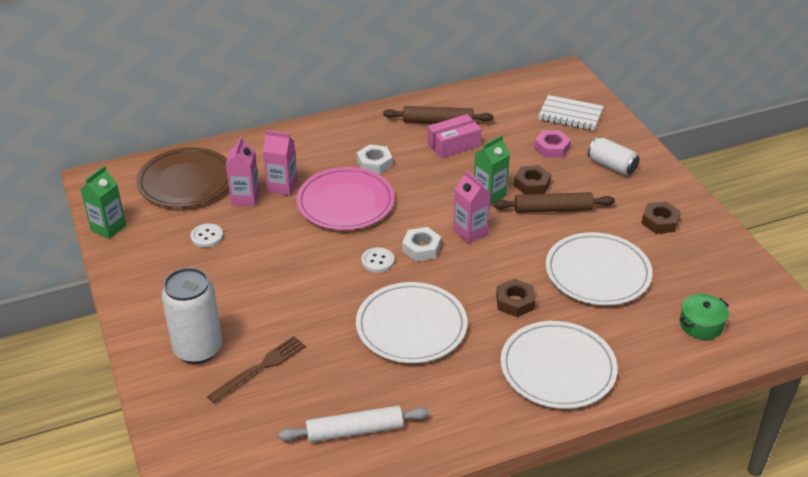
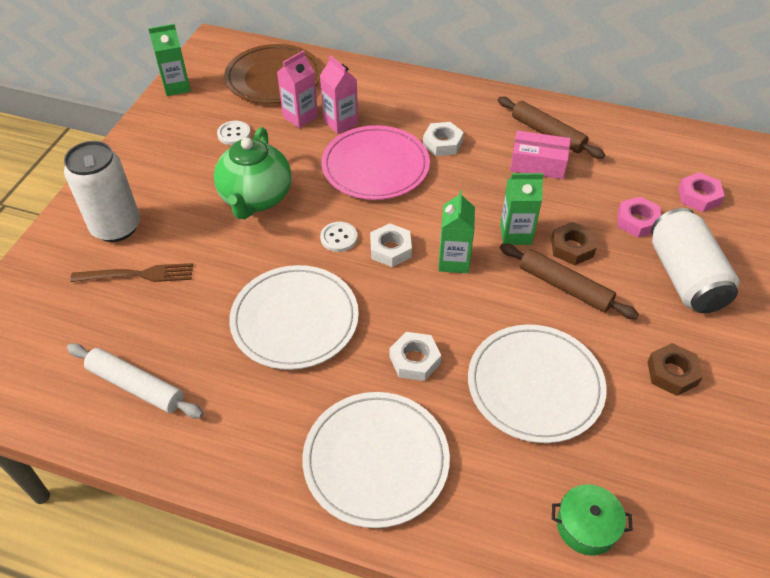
camera: 40 degrees right, 10 degrees up
pink carton [453,170,491,244] -> green carton [438,190,475,273]
brown nut [496,279,536,317] -> white nut [390,332,441,381]
white notebook [538,95,604,131] -> pink nut [678,172,725,212]
white can [588,137,640,175] -> white can [651,208,740,313], size x1.62
none -> green teapot [214,127,292,219]

